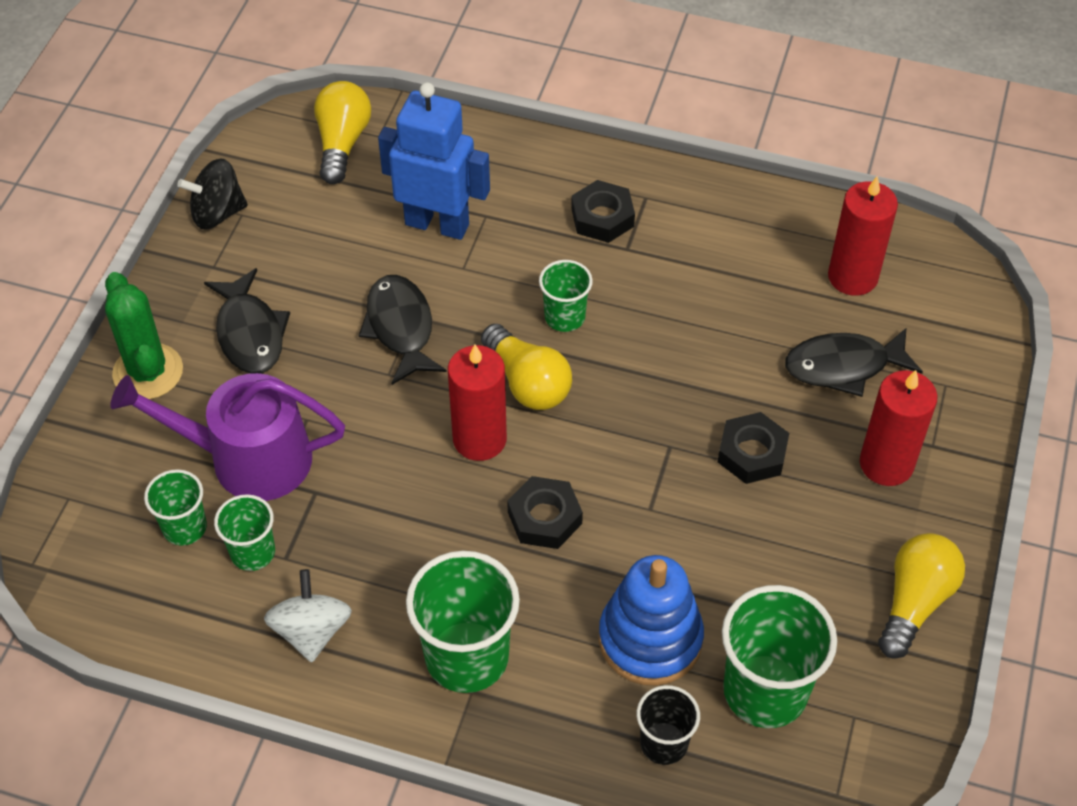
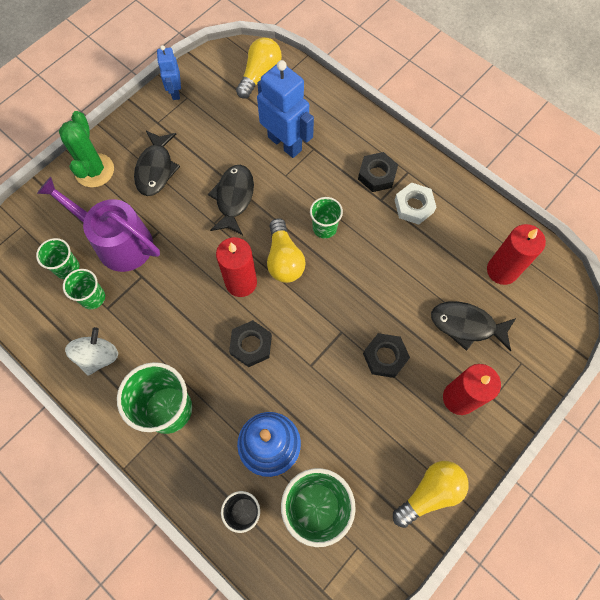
camera: 25 degrees right, 15 degrees up
black spinning top [177,159,248,229] -> blue robot [157,45,181,100]
none -> white nut [395,182,436,225]

